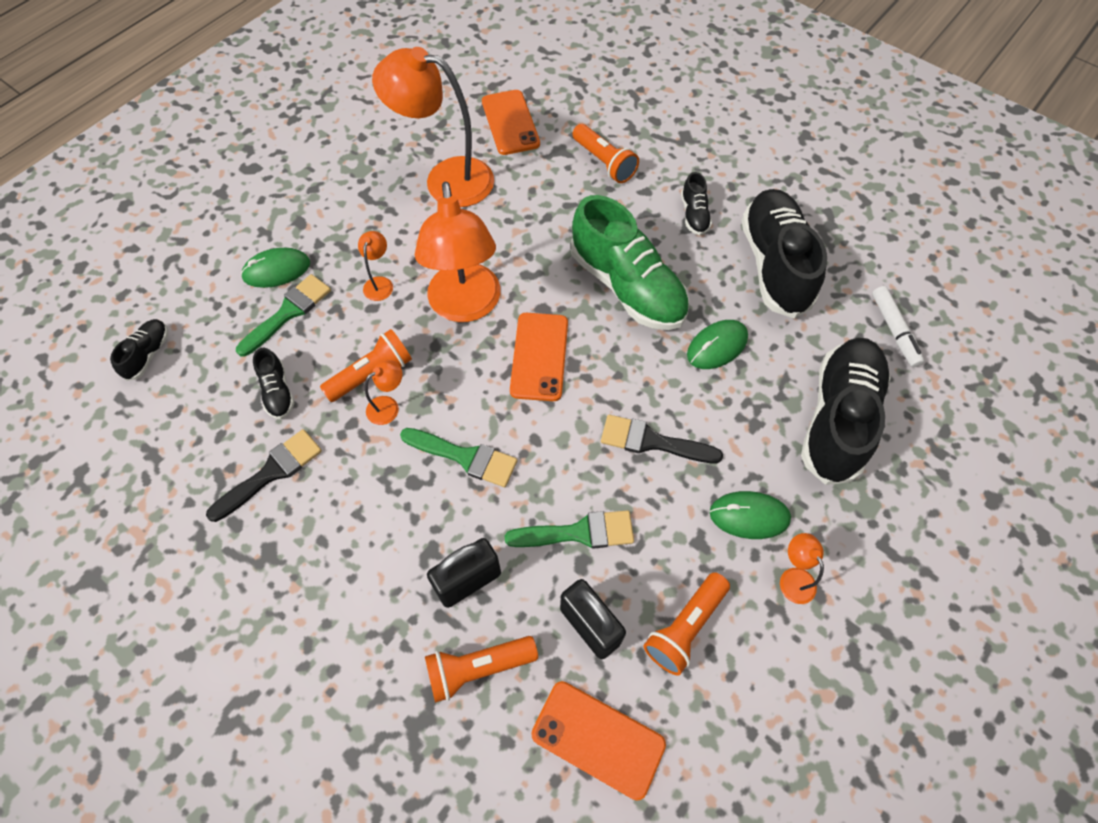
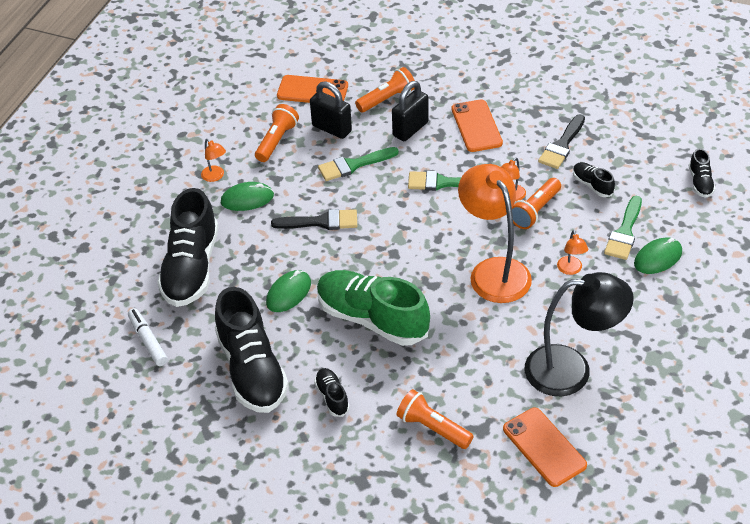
camera: 165 degrees right, 15 degrees down
orange lamp [372,47,494,207] -> black lamp [525,272,634,396]
orange phone [510,313,568,401] -> orange phone moved to [452,99,503,152]

